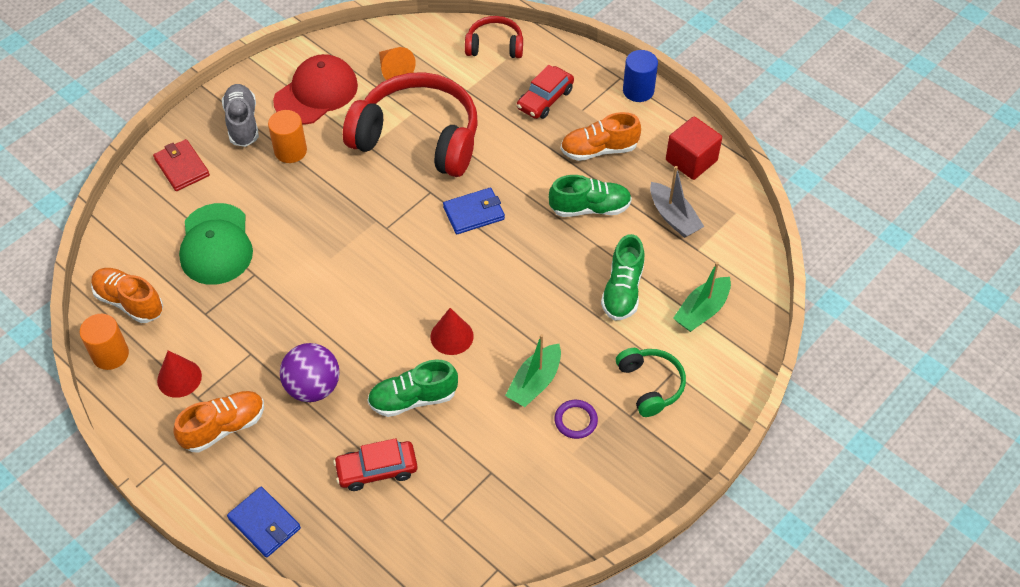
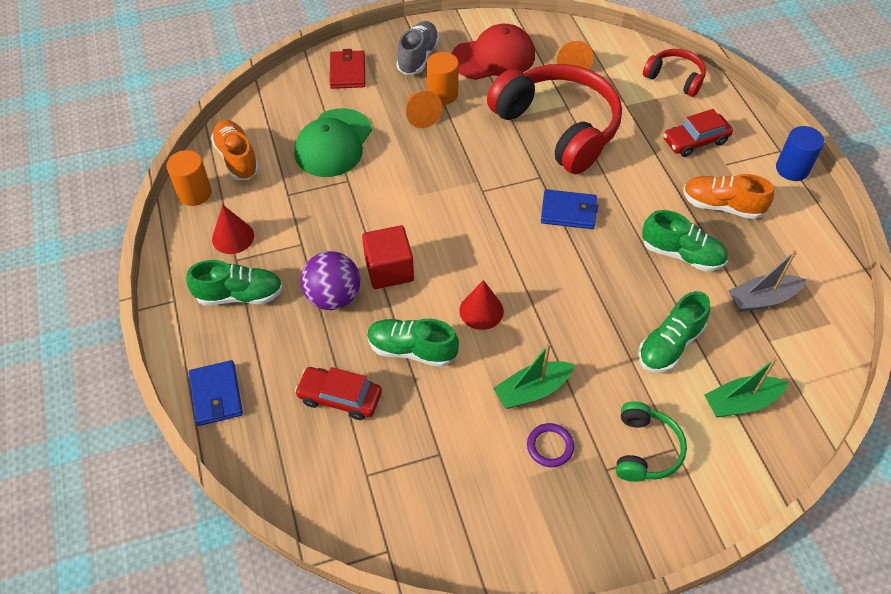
camera: 30 degrees right, 0 degrees up
orange shoe [173,391,264,452] -> green shoe [186,260,283,305]
grey boat [650,166,704,238] -> grey boat turned 75 degrees clockwise [728,250,806,312]
red cube [666,116,722,180] -> red cube moved to [362,225,414,289]
none -> orange cone [406,91,442,128]

